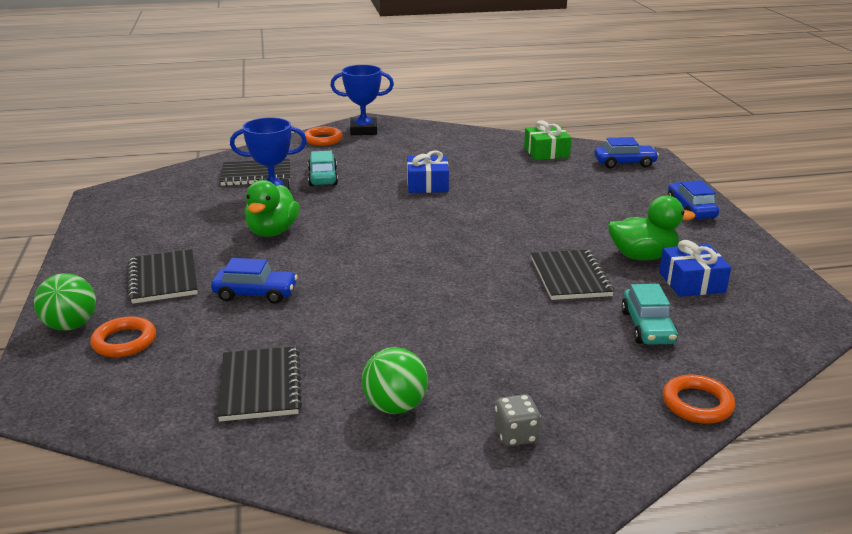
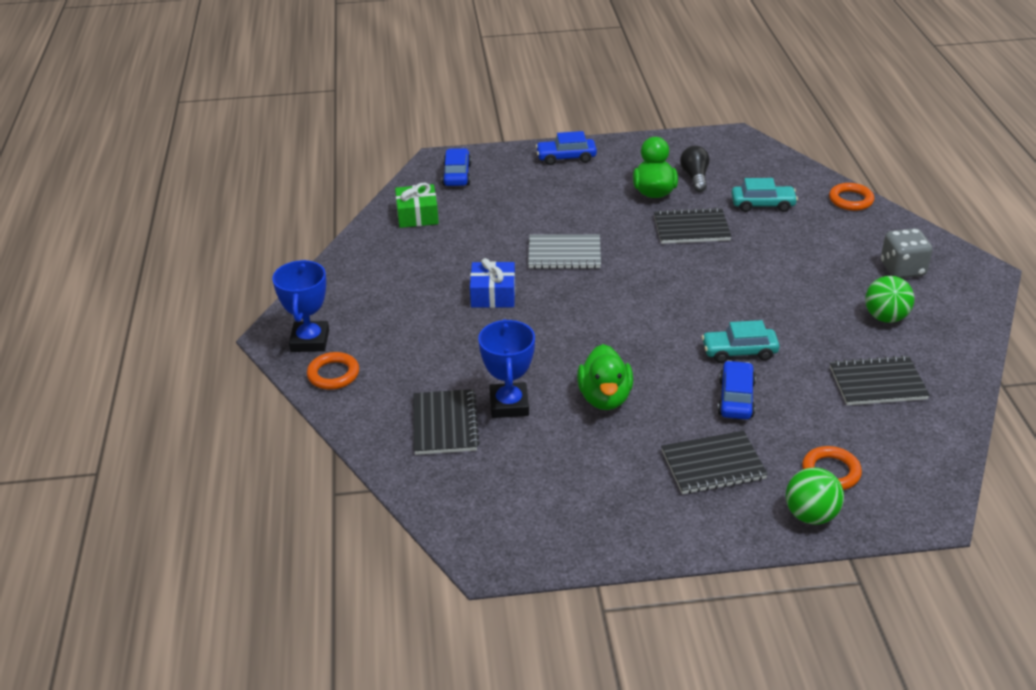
camera: 85 degrees left, 10 degrees up
green duck [244,180,299,237] -> green duck turned 75 degrees clockwise [577,344,633,410]
turquoise car [308,151,338,186] -> turquoise car moved to [702,320,780,363]
grey dice [495,394,541,446] -> grey dice [881,228,933,278], size x1.53
blue gift [659,240,731,297] -> black light bulb [680,146,710,192]
none -> grey notebook [528,234,601,269]

